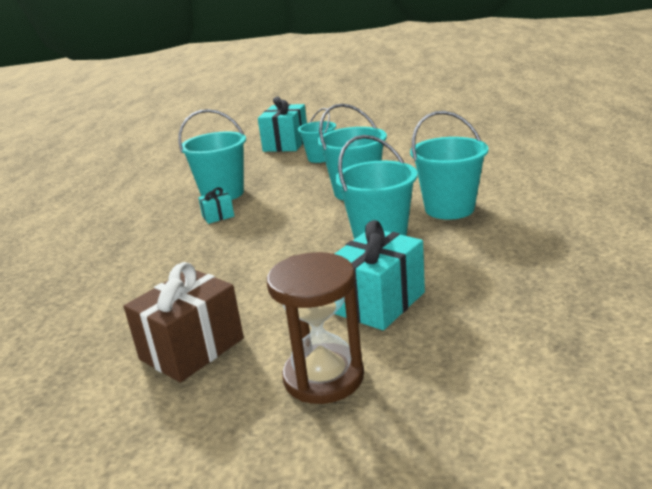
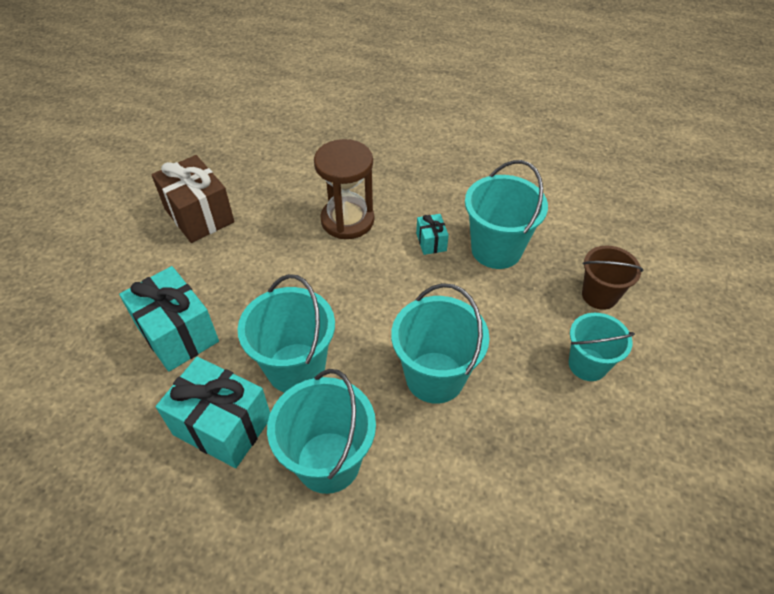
camera: 100 degrees right, 25 degrees up
turquoise gift [258,96,307,152] -> turquoise gift moved to [156,357,270,468]
brown hourglass [267,252,364,404] -> brown hourglass moved to [314,139,374,239]
none -> brown bucket [582,246,643,310]

